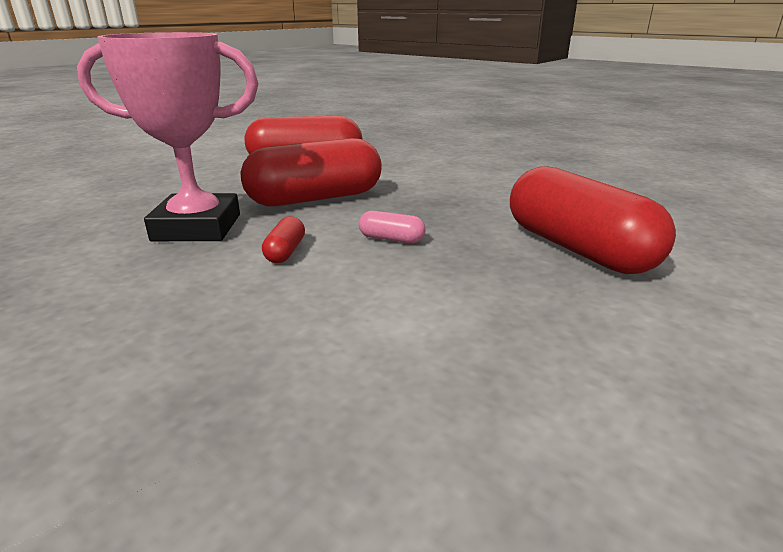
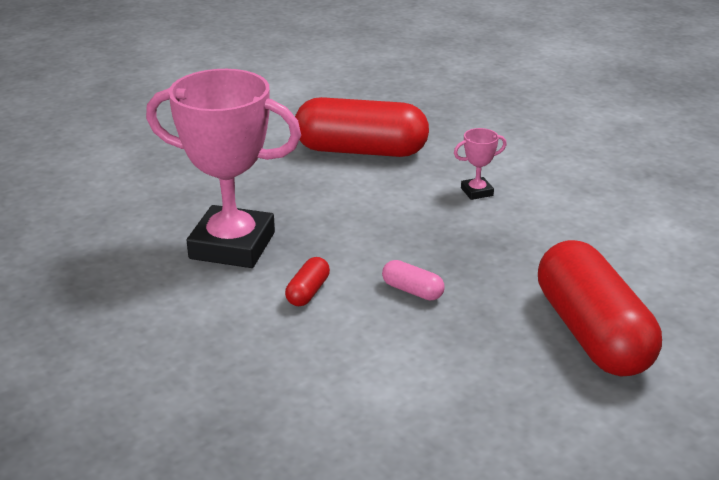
camera: 15 degrees right, 5 degrees up
red capsule [240,138,382,206] -> none
none -> pink trophy [454,128,507,200]

